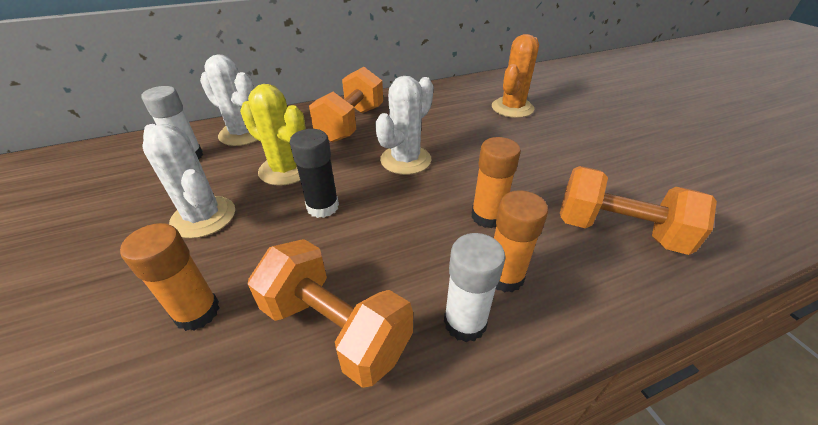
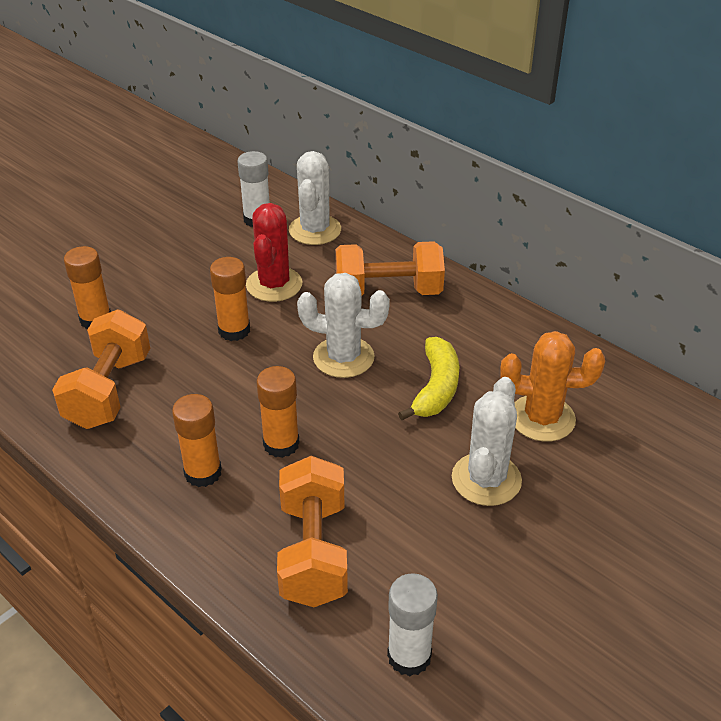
camera: 65 degrees right, 0 degrees up
white cactus [142,124,235,238] -> white cactus moved to [452,377,522,506]
yellow cactus [240,84,306,186] -> red cactus [246,203,302,302]
black glue stick [290,129,339,218] -> orange glue stick [210,257,250,341]
white glue stick [444,233,505,342] -> white glue stick moved to [387,573,438,676]
none -> yellow banana [398,337,459,420]

